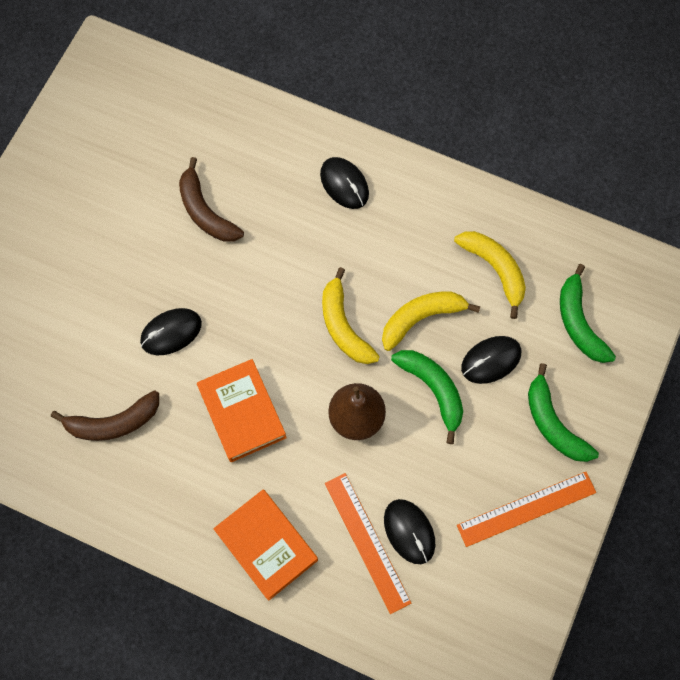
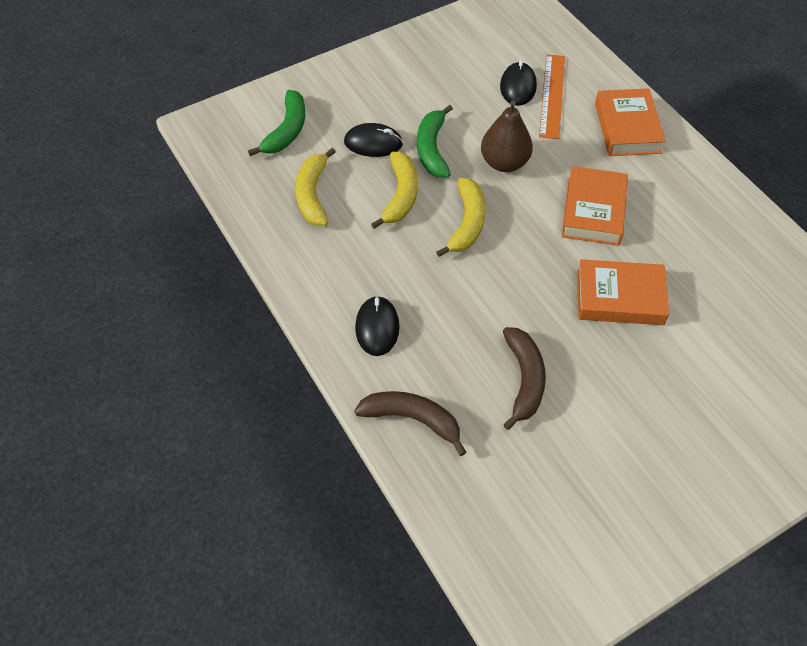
camera: 145 degrees left, 15 degrees down
brown banana [51,390,159,441] -> brown banana moved to [354,391,466,456]
black mouse [140,308,202,355] -> orange book [577,259,669,325]
yellow banana [382,292,480,351] -> yellow banana turned 90 degrees counterclockwise [371,152,418,229]
orange ruler [457,472,596,547] -> none
green banana [528,363,599,462] -> none

